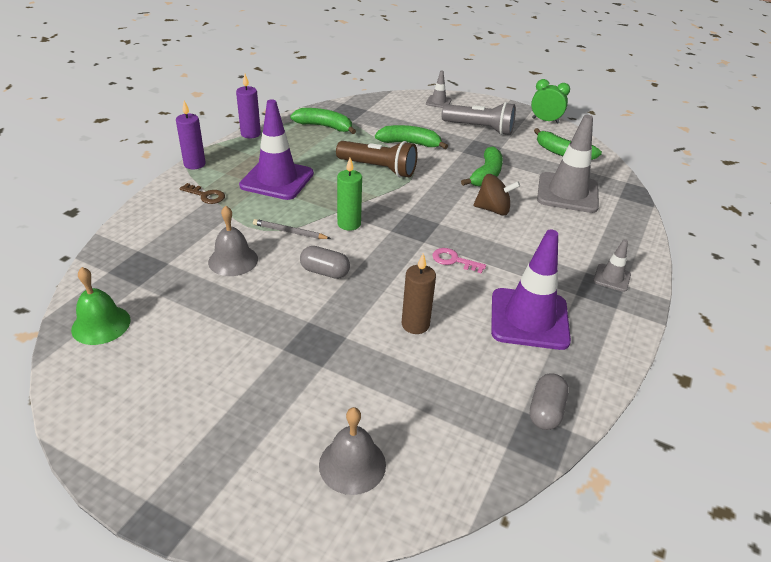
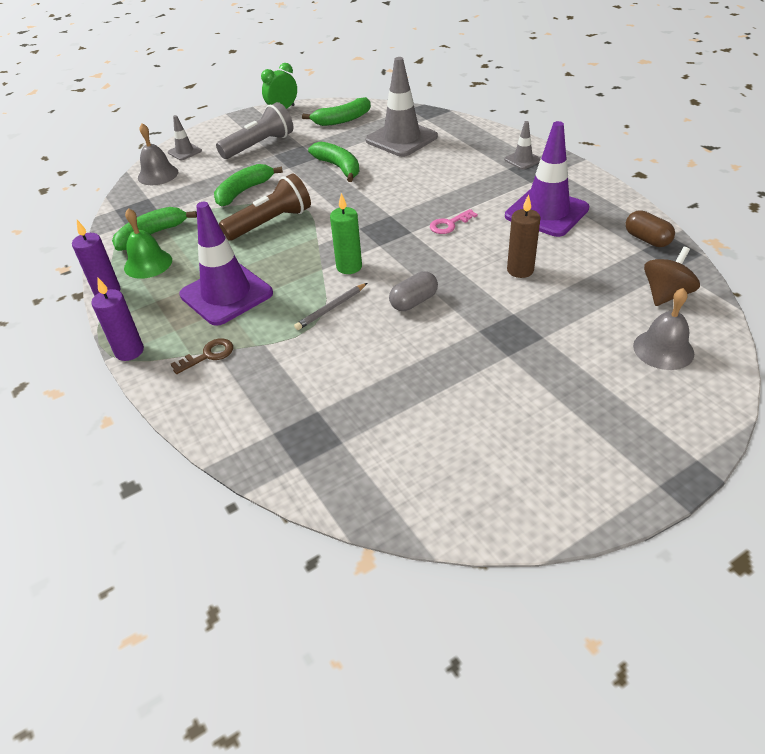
camera: 55 degrees left, 5 degrees up
green bell [71,267,131,345] -> green bell moved to [124,208,172,279]
grey bell [208,206,258,276] -> grey bell moved to [138,123,178,185]
brown spinning top [473,174,520,216] -> brown spinning top moved to [644,247,700,306]
grey capsule [530,373,569,430] -> brown capsule [625,210,675,247]

